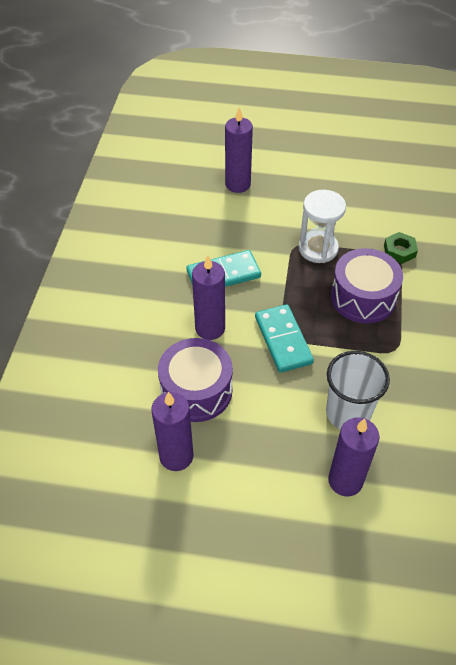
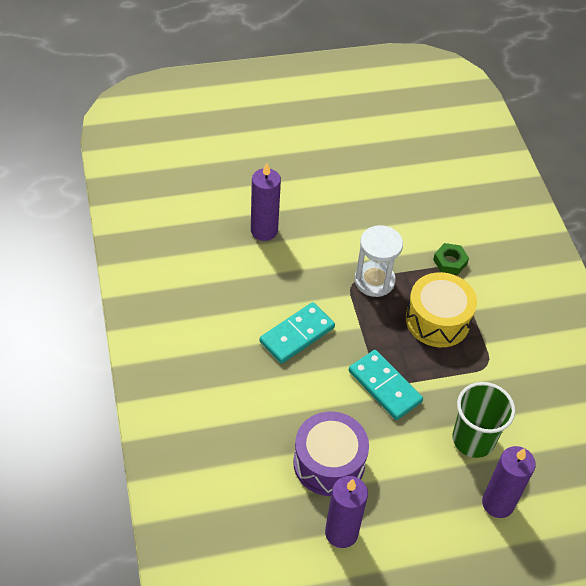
camera: 25 degrees left, 0 degrees up
purple candle [192,256,225,340] -> none
white cup [326,351,390,429] -> green cup [452,382,515,458]
purple drum [331,248,403,323] -> yellow drum [406,272,477,347]

